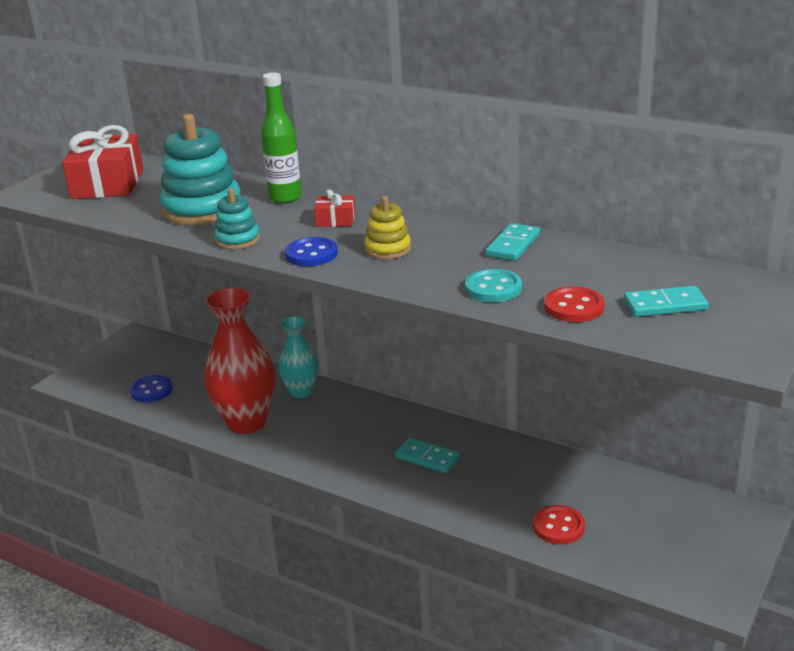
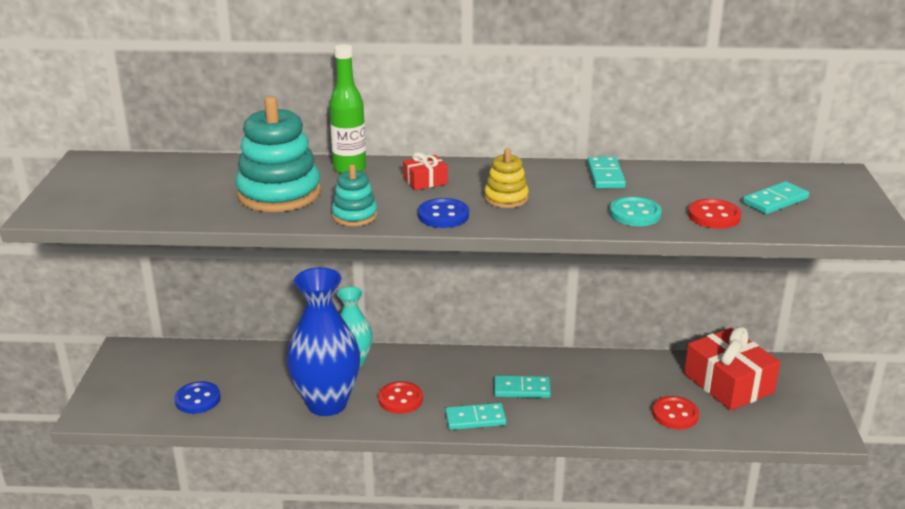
camera: 30 degrees left, 0 degrees up
red gift [62,125,143,199] -> red gift moved to [684,327,781,411]
red vase [204,287,276,434] -> blue vase [287,267,360,416]
none -> red button [378,381,423,414]
none -> turquoise domino [445,403,506,430]

